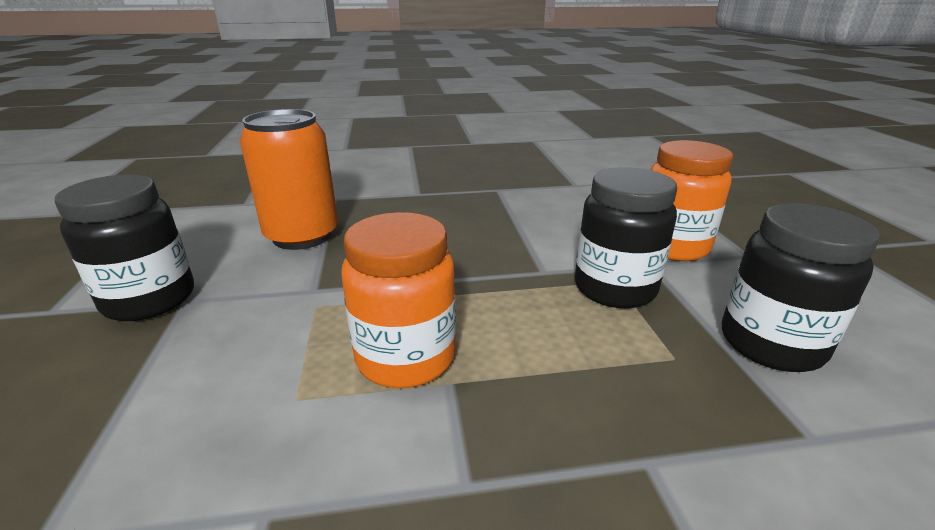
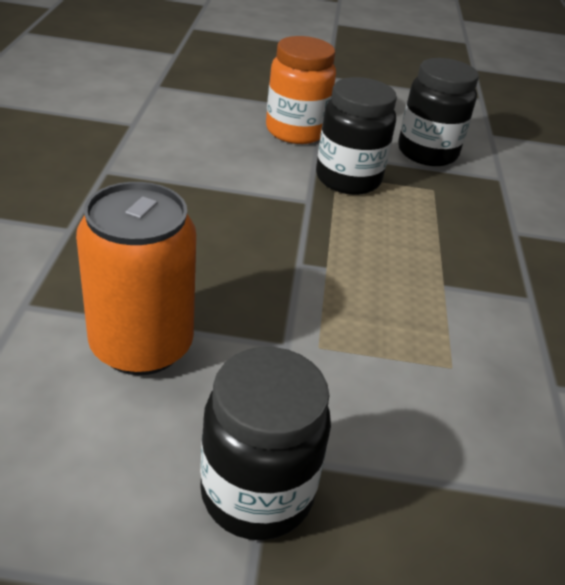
camera: 80 degrees left, 10 degrees up
orange jar [341,212,456,388] -> none

